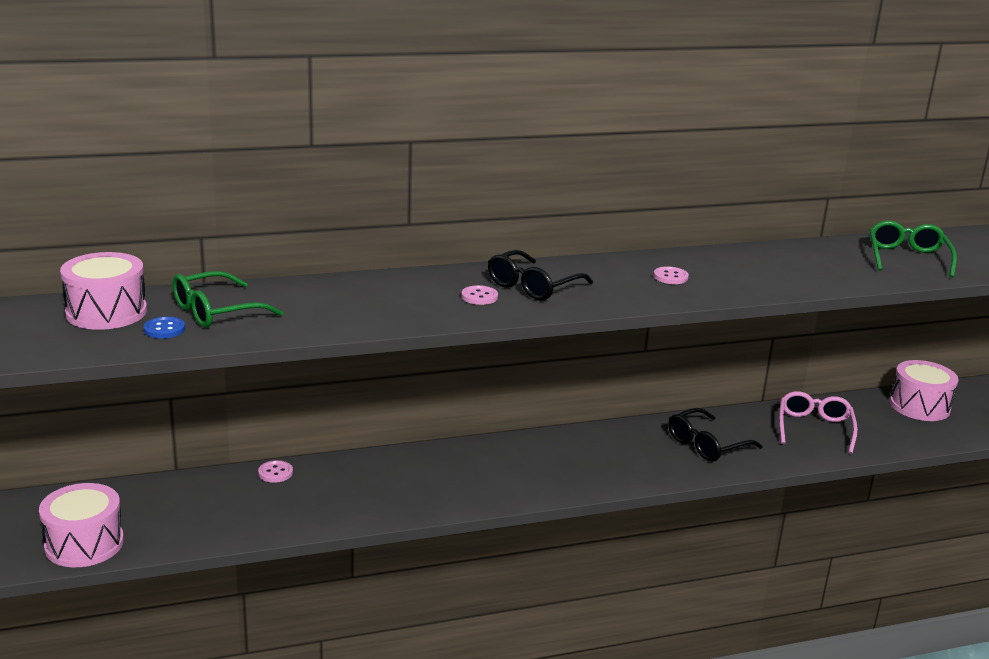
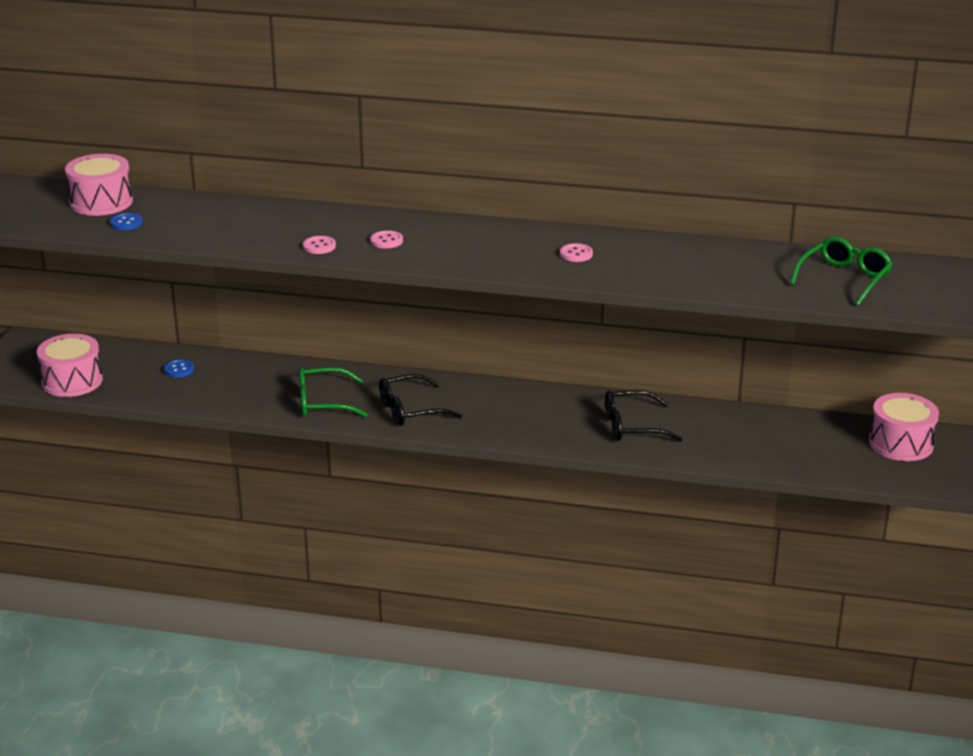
camera: 30 degrees right, 5 degrees up
green glasses [173,271,283,328] -> green glasses moved to [299,367,368,417]
pink button [258,460,293,483] -> pink button moved to [303,236,336,254]
black glasses [488,250,593,301] -> black glasses moved to [379,374,462,426]
pink glasses [779,391,858,454] -> none
none -> blue button [164,359,194,377]

